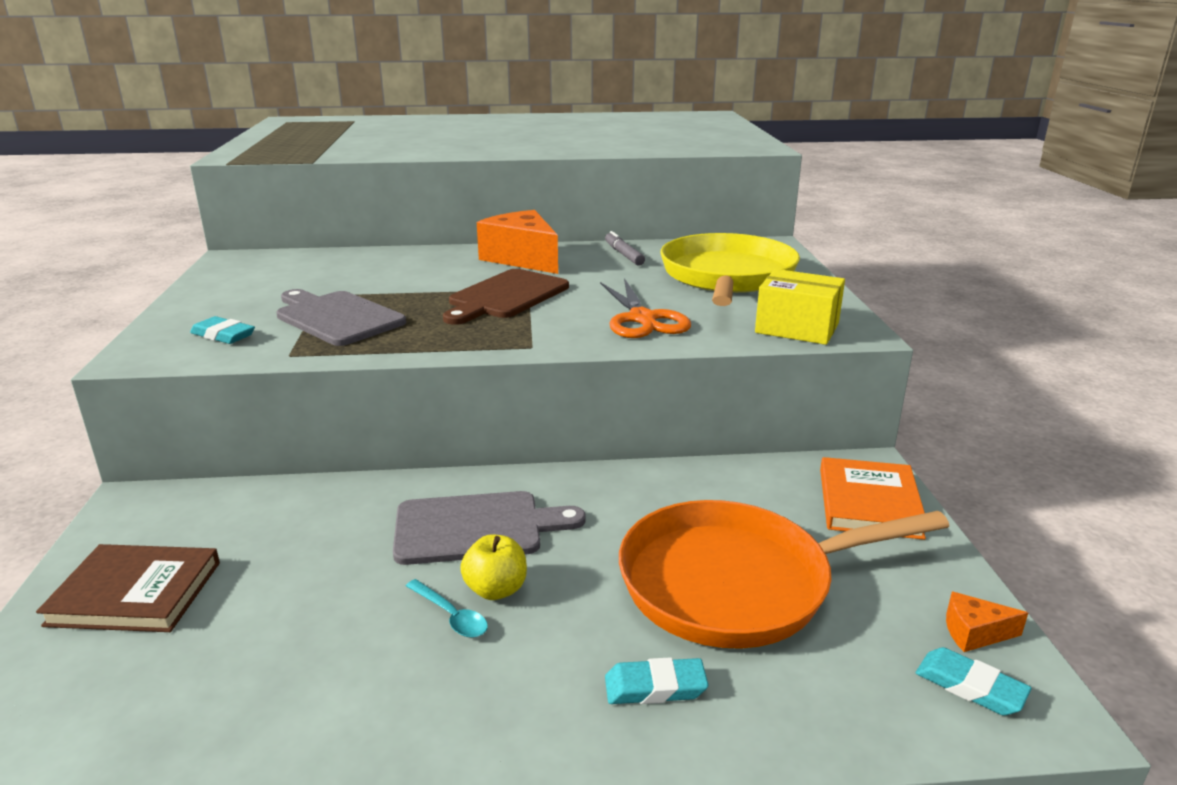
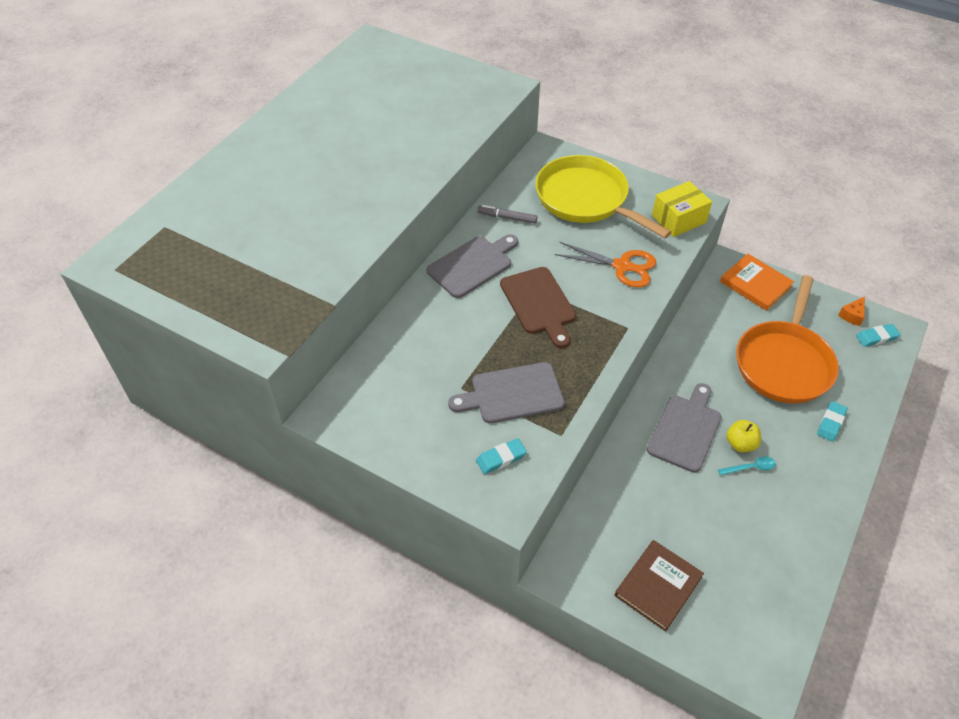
camera: 55 degrees left, 25 degrees up
orange cheese [477,210,558,274] -> grey cutting board [426,234,518,298]

